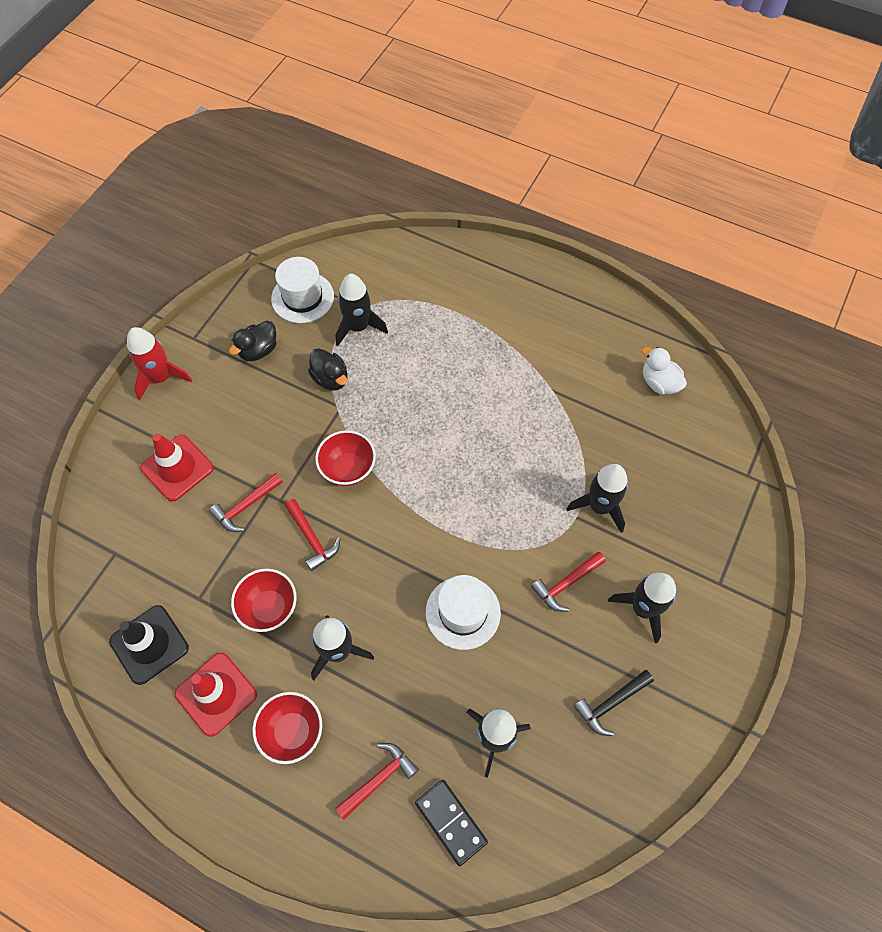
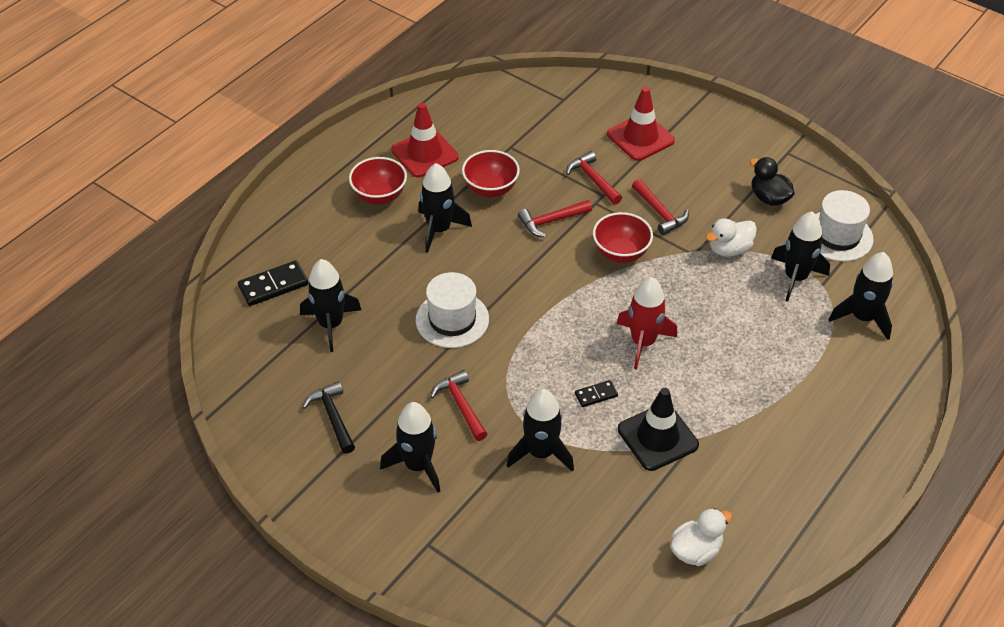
camera: 100 degrees right, 15 degrees down
black traffic cone [109,605,189,685] -> black traffic cone moved to [618,388,699,471]
red rocket [127,327,192,400] -> red rocket moved to [617,277,677,370]
black duck [308,348,348,391] -> white duck [706,218,757,257]
red hammer [335,743,419,819] -> red hammer moved to [632,179,689,235]
none -> black domino [575,380,618,407]
none -> black rocket [829,252,893,340]

